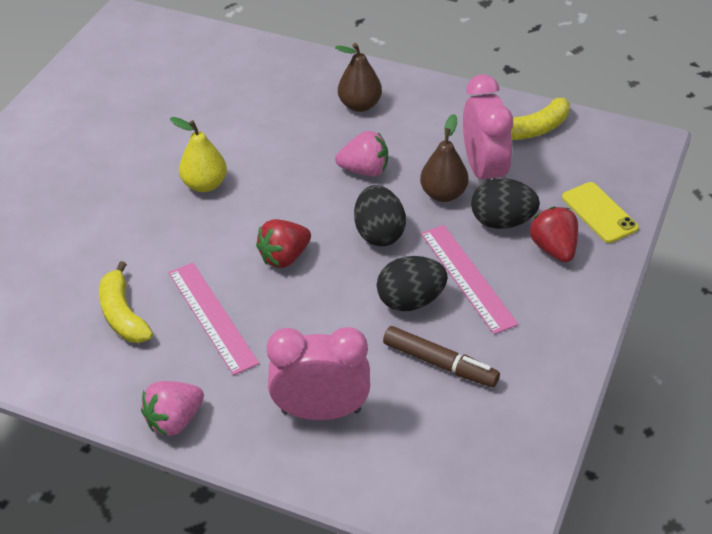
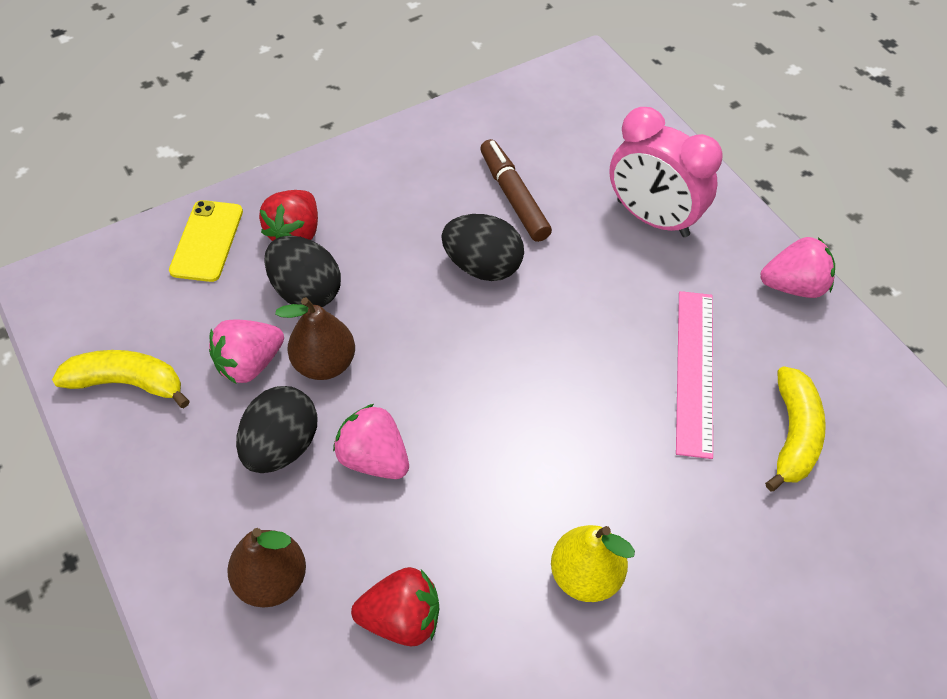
camera: 145 degrees left, 10 degrees up
red strawberry [256,219,311,268] -> red strawberry moved to [351,567,439,646]
black egg [354,185,406,246] -> black egg moved to [236,386,318,473]
pink ruler [421,225,519,334] -> none
pink clock [463,75,513,181] -> pink strawberry [209,319,284,384]

